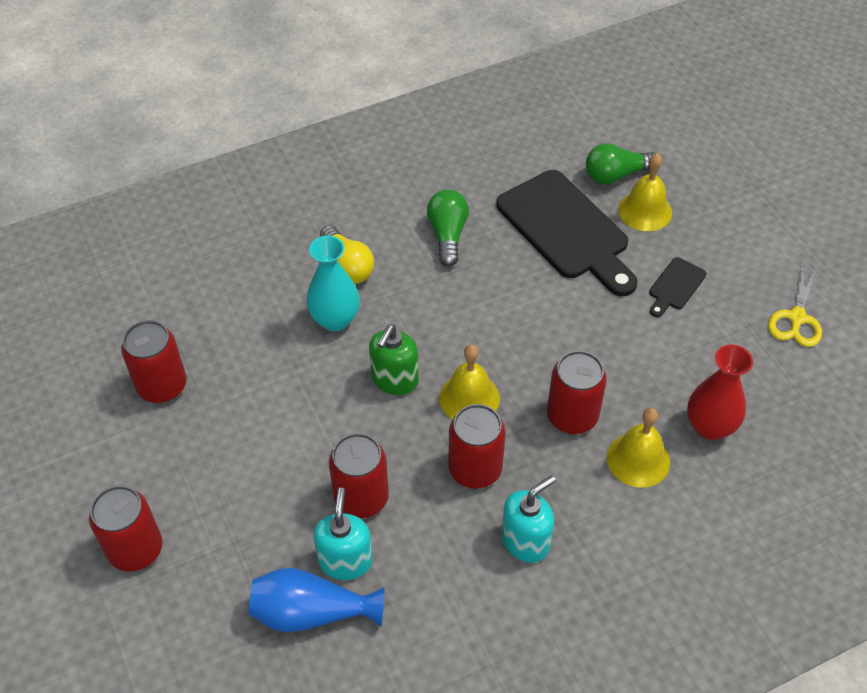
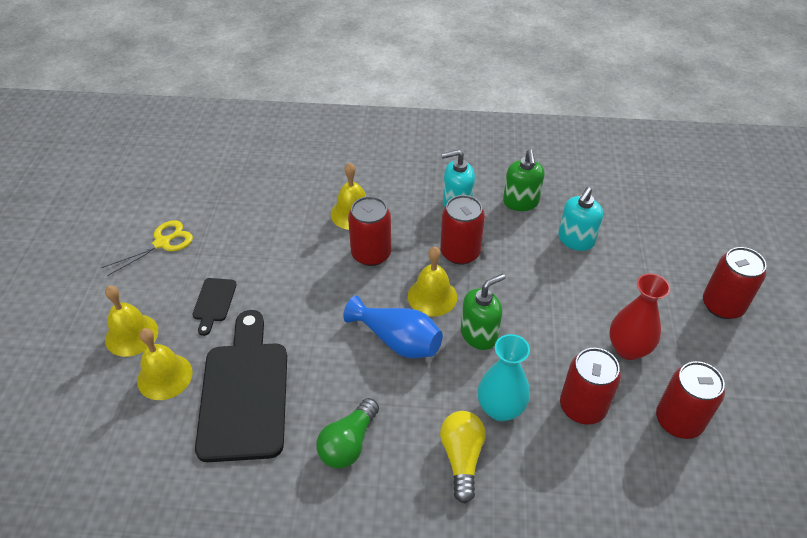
camera: 150 degrees left, 5 degrees down
blue vase [249,568,384,632] -> blue vase moved to [343,296,443,358]
red can [329,433,389,518] -> red can moved to [560,348,621,424]
green light bulb [586,143,656,184] -> none
black cutting board [649,257,706,317] -> black cutting board turned 120 degrees clockwise [192,278,237,336]
red vase [687,344,753,440] -> red vase moved to [609,273,670,360]
none -> yellow bell [105,286,158,357]
none -> green soap dispenser [503,149,545,211]

